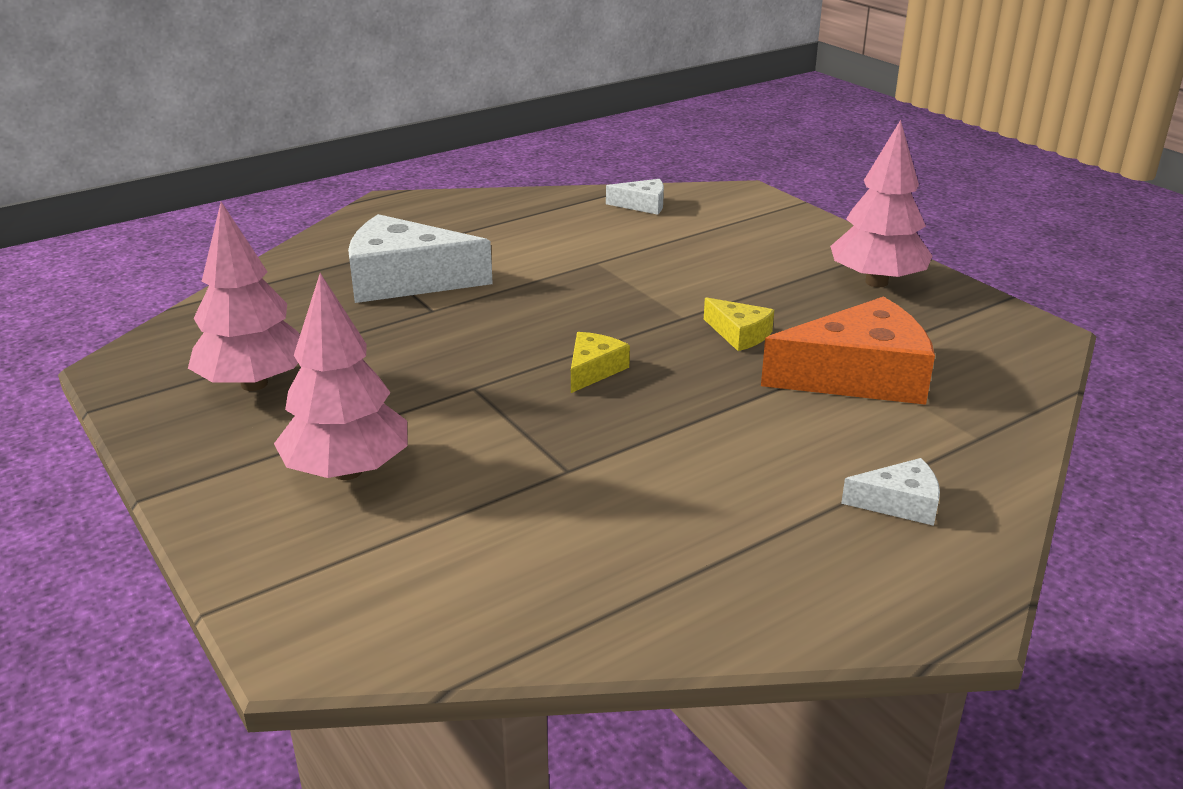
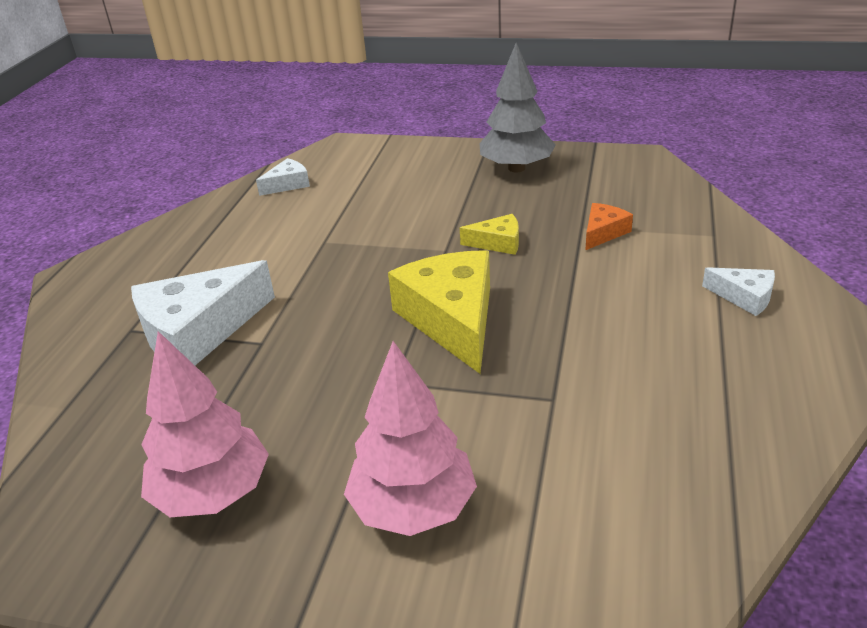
camera: 40 degrees left, 5 degrees up
yellow cheese [571,332,630,393] -> yellow cheese [388,250,490,374], size x2.07
orange cheese [761,297,935,405] -> orange cheese [586,203,633,250], size x0.48
pink tree [830,120,932,287] -> grey tree [479,43,556,172]
white cheese [841,458,940,526] -> white cheese turned 75 degrees clockwise [702,267,775,316]

